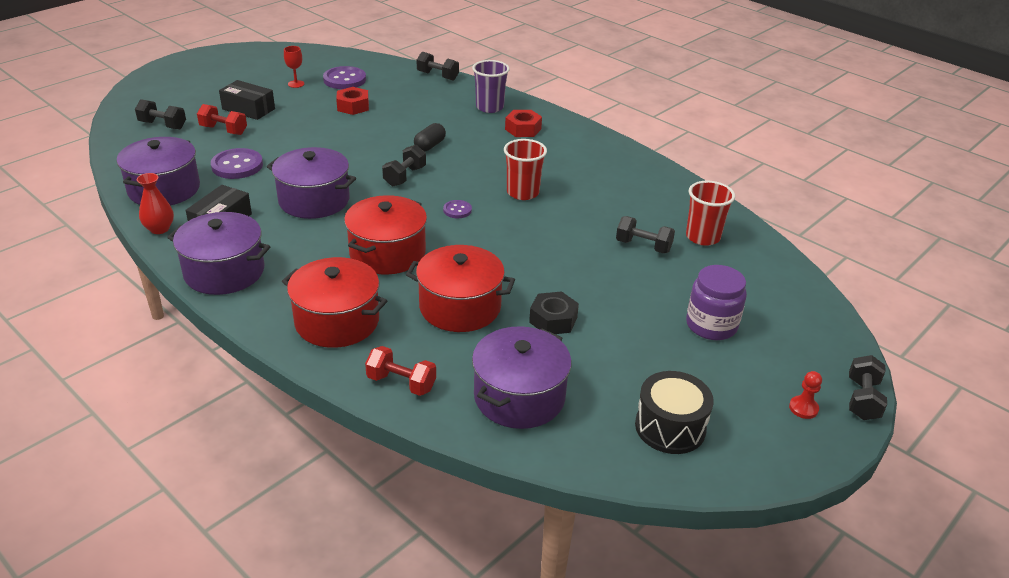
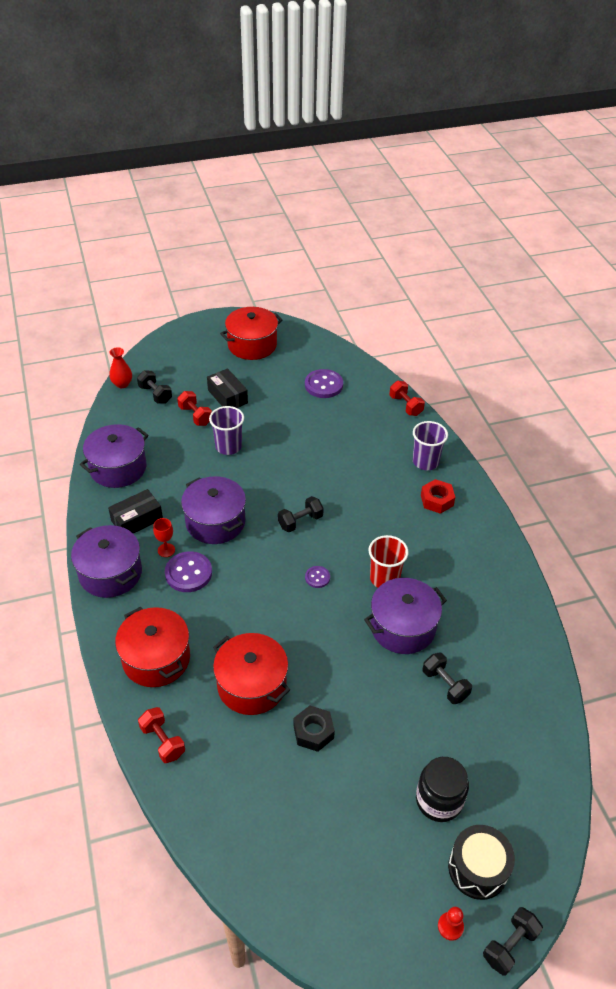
camera: 30 degrees right, 10 degrees up
red vase [137,173,174,234] -> red vase moved to [109,347,132,388]
purple button [211,148,263,179] -> purple button moved to [165,551,212,592]
red goblet [284,46,304,88] -> red goblet moved to [153,518,175,557]
red nut [336,87,369,115] -> none
red pot [344,195,427,275] -> red pot moved to [220,307,283,360]
black capsule [414,123,446,152] -> none
black dumbbell [417,52,459,80] -> red dumbbell [389,381,425,416]
purple pot [472,326,572,429] -> purple pot moved to [364,578,447,654]
black drum [635,371,714,454] -> black drum moved to [448,825,515,900]
red cup [686,181,735,246] -> none
purple jar [686,265,747,340] -> black jar [416,757,469,822]
none -> purple cup [209,406,244,455]

